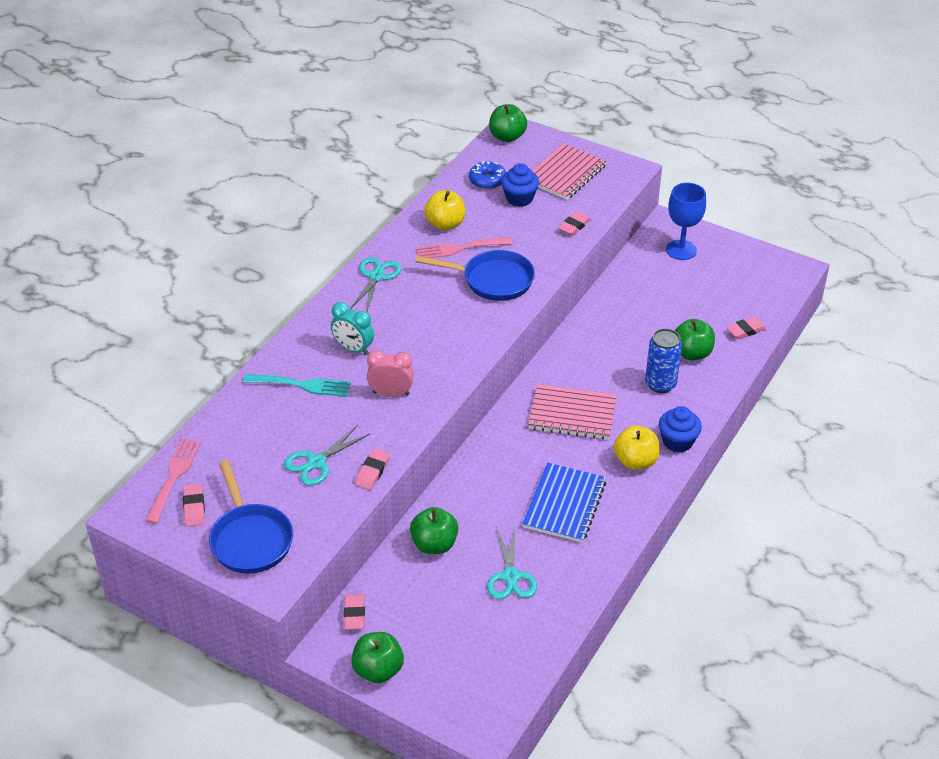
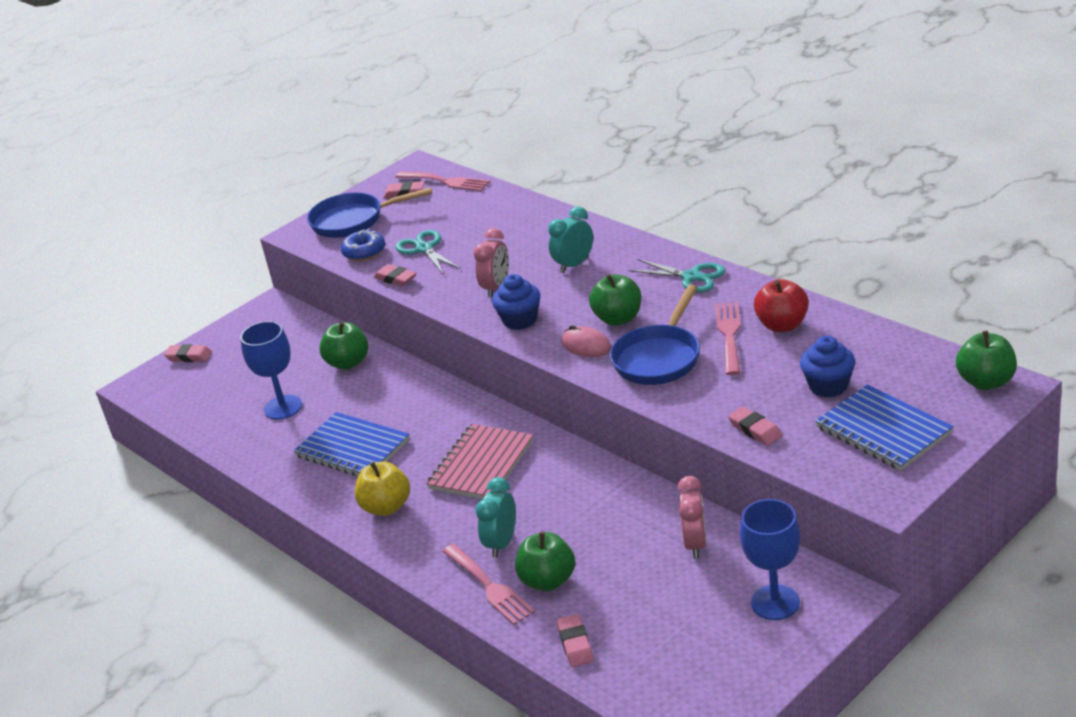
camera: 110 degrees right, 10 degrees down
turquoise fork [243,374,351,397] -> none
pink eraser [344,594,365,629] -> pink eraser moved to [164,344,212,362]
green apple [351,632,404,683] -> green apple moved to [589,274,641,326]
yellow apple [424,190,465,230] -> red apple [754,279,809,332]
blue donut [469,161,506,189] -> blue donut moved to [341,229,385,261]
turquoise scissors [487,527,537,599] -> blue goblet [240,321,302,420]
pink notebook [532,143,607,200] -> blue notebook [815,385,954,470]
blue can [645,328,682,393] -> turquoise clock [476,477,516,558]
blue cupcake [659,406,702,453] -> blue cupcake moved to [492,274,540,330]
none -> pink fork [442,544,535,625]
none -> pink mouse [561,325,611,357]
none -> pink clock [677,476,707,559]

